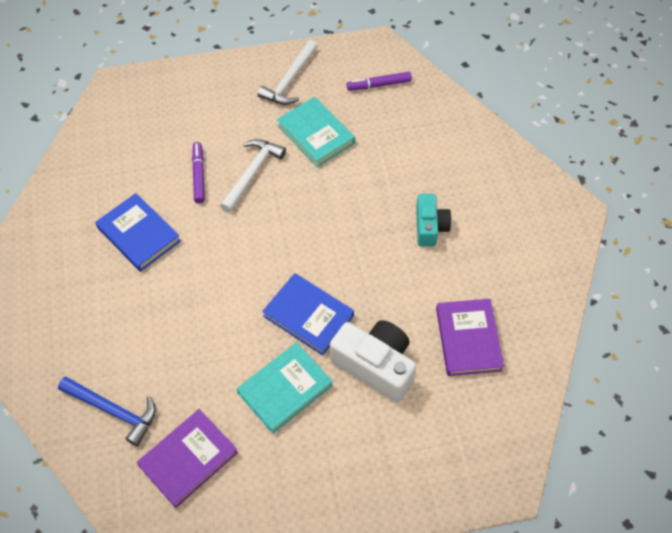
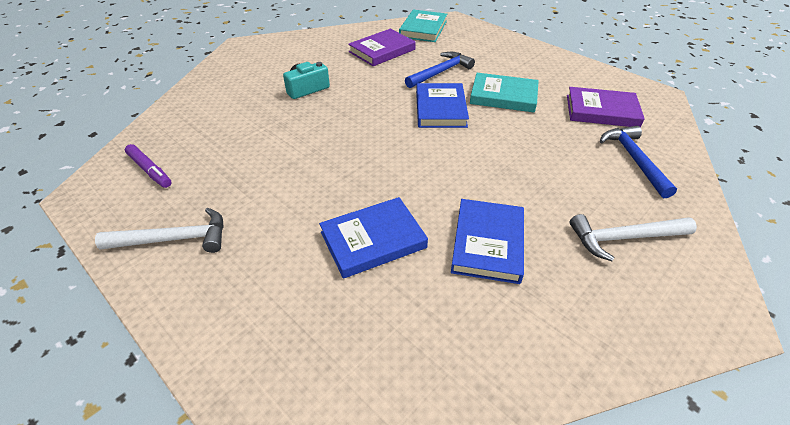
camera: 125 degrees left, 15 degrees down
purple marker [192,142,205,203] -> blue book [319,197,428,279]
white hammer [220,139,286,213] -> white hammer moved to [569,214,697,261]
turquoise book [277,97,355,167] -> turquoise book moved to [399,10,447,42]
white camera [330,320,417,402] -> blue hammer [405,52,475,88]

